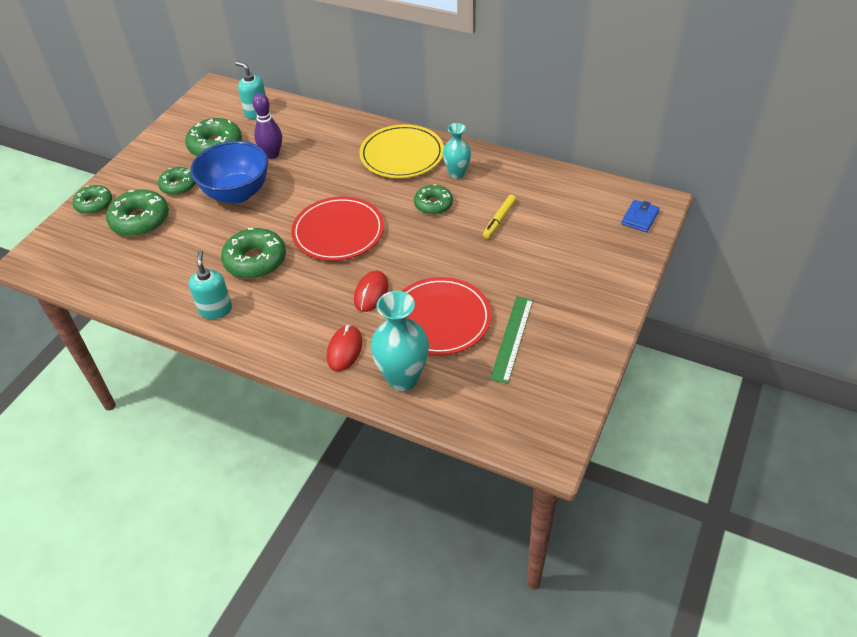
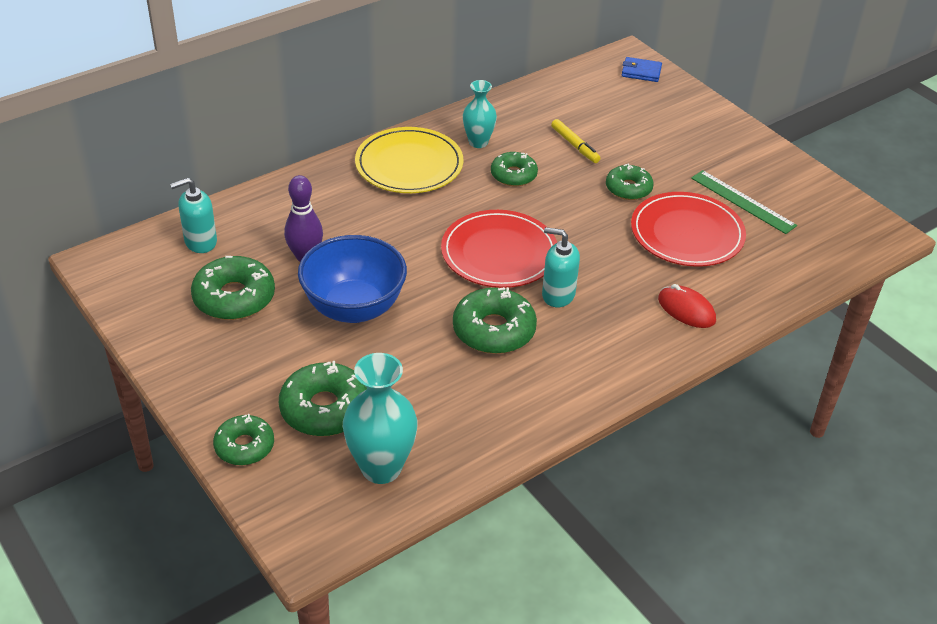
camera: 65 degrees left, 5 degrees down
green donut [158,167,196,195] -> green donut moved to [606,163,654,200]
turquoise soap dispenser [189,250,232,319] -> turquoise soap dispenser moved to [542,227,580,307]
red mouse [354,270,389,312] -> none
turquoise vase [371,291,429,391] -> turquoise vase moved to [343,353,417,484]
blue wallet [621,200,660,232] -> blue wallet turned 45 degrees counterclockwise [622,57,662,82]

